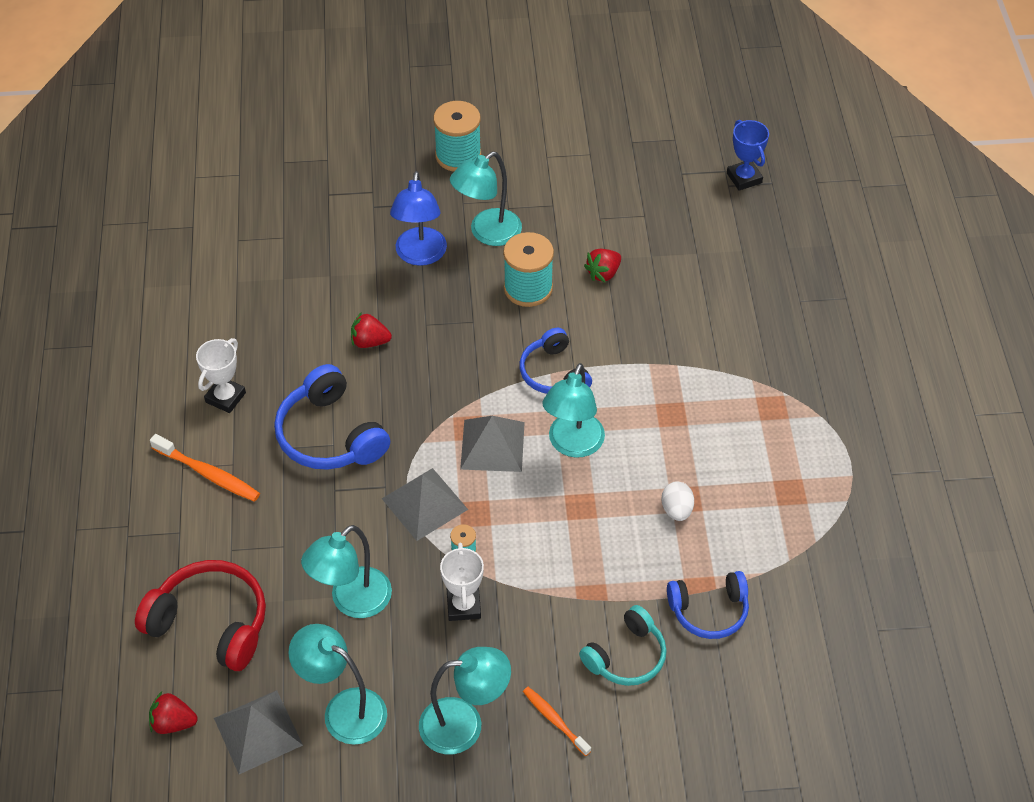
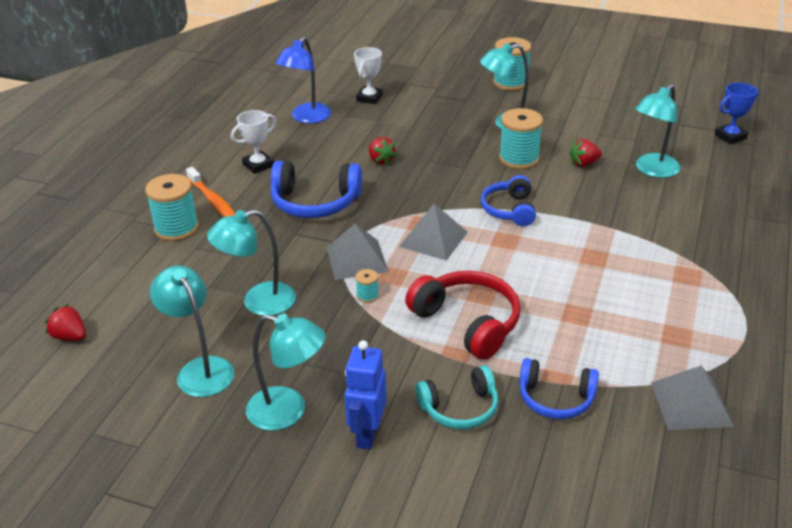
camera: 25 degrees right, 15 degrees down
red headphones [135,560,266,671] -> red headphones moved to [405,271,520,360]
grey pyramid [214,690,303,774] -> grey pyramid moved to [651,366,734,430]
blue headphones [274,364,390,470] -> blue headphones turned 75 degrees counterclockwise [271,161,362,218]
red strawberry [351,312,392,348] -> red strawberry turned 150 degrees counterclockwise [369,137,397,165]
blue lamp [390,171,447,266] -> blue lamp moved to [276,37,331,123]
white trophy [440,542,484,621] -> white trophy moved to [354,47,383,104]
orange toothbrush [523,687,591,756] -> blue robot [344,340,386,450]
turquoise lamp [543,363,605,458] -> turquoise lamp moved to [635,84,681,178]
white egg [661,481,694,521] -> none
blue trophy [727,120,769,190] -> blue trophy turned 60 degrees clockwise [715,83,759,144]
none -> turquoise spool [145,174,199,241]

